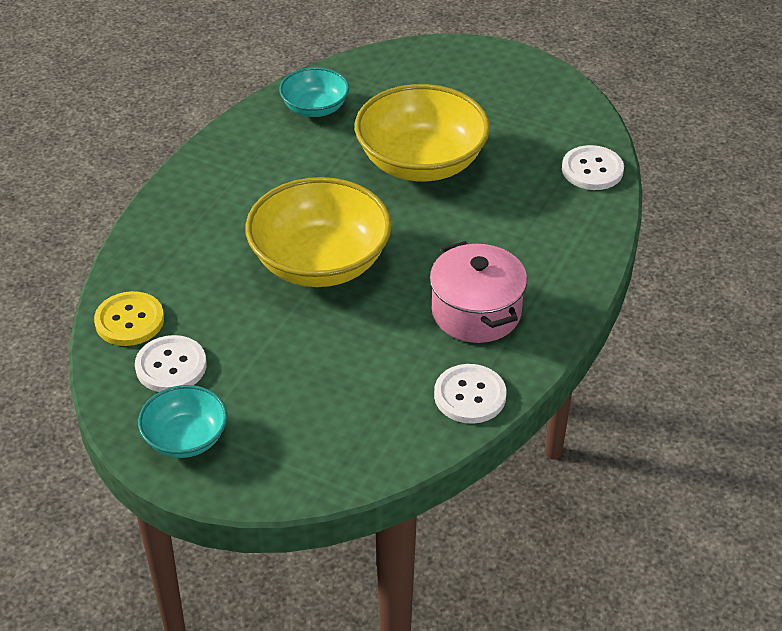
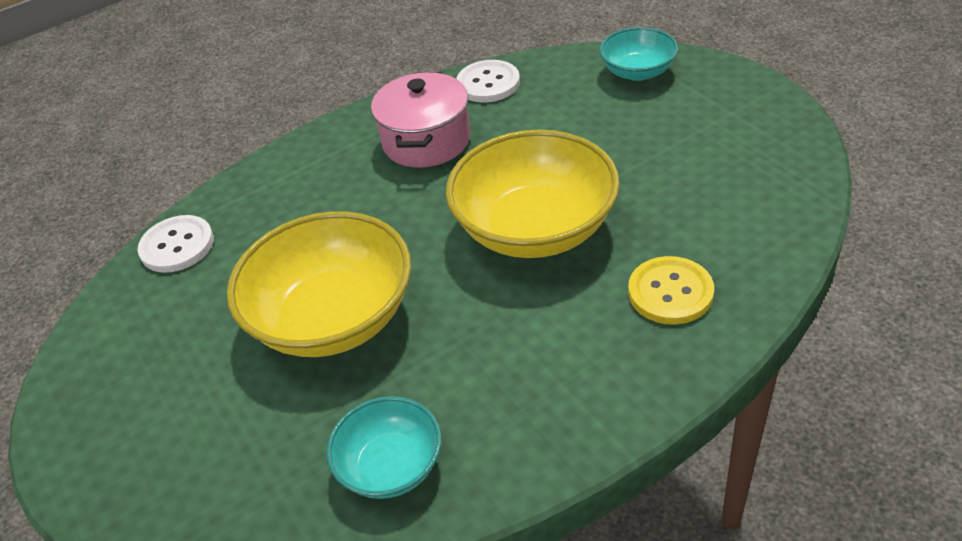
camera: 145 degrees left, 0 degrees up
yellow button [94,291,164,346] -> yellow button moved to [628,256,714,325]
white button [135,335,207,392] -> none
turquoise bowl [138,385,227,458] -> turquoise bowl moved to [599,27,678,81]

